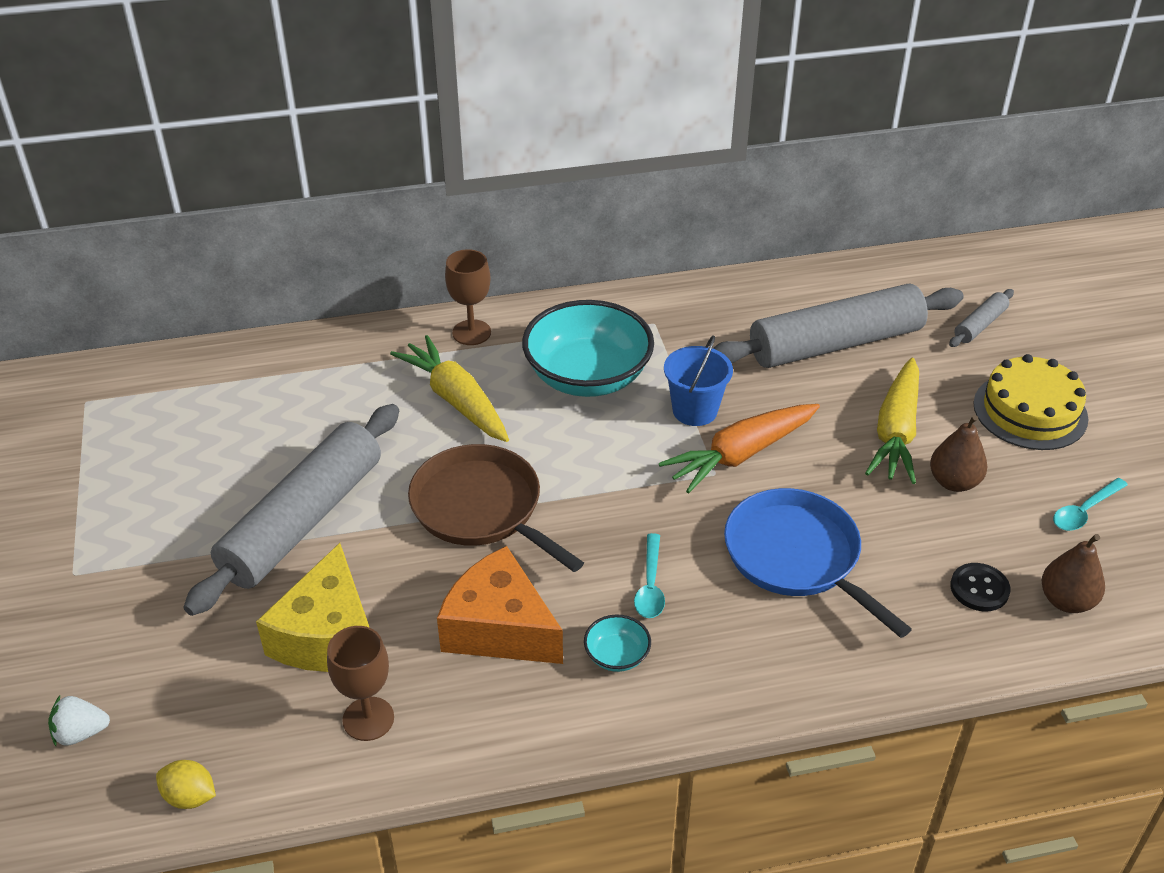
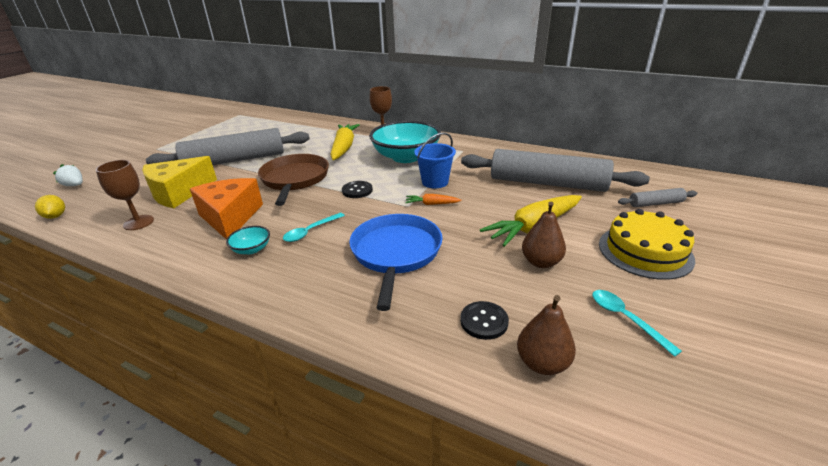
camera: 40 degrees right, 10 degrees down
orange carrot [659,404,820,493] -> orange carrot [405,194,461,205], size x0.48
turquoise spoon [1053,478,1128,531] -> turquoise spoon turned 60 degrees clockwise [592,290,682,357]
none -> black button [342,181,373,198]

